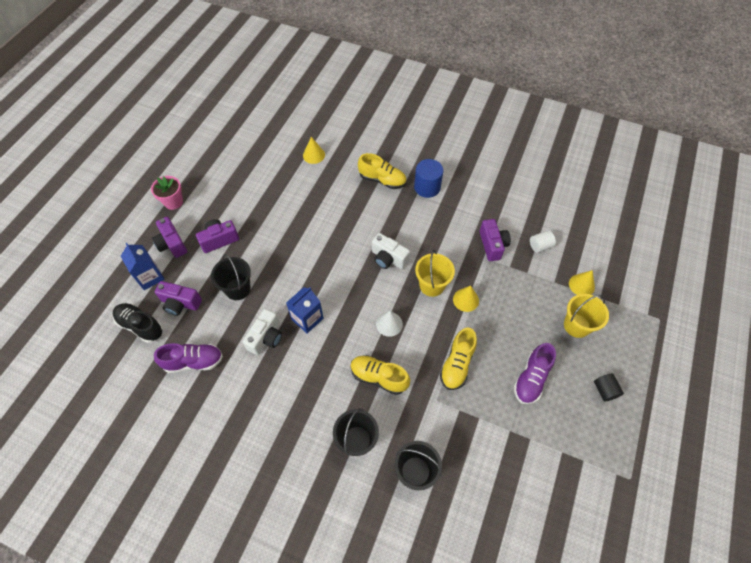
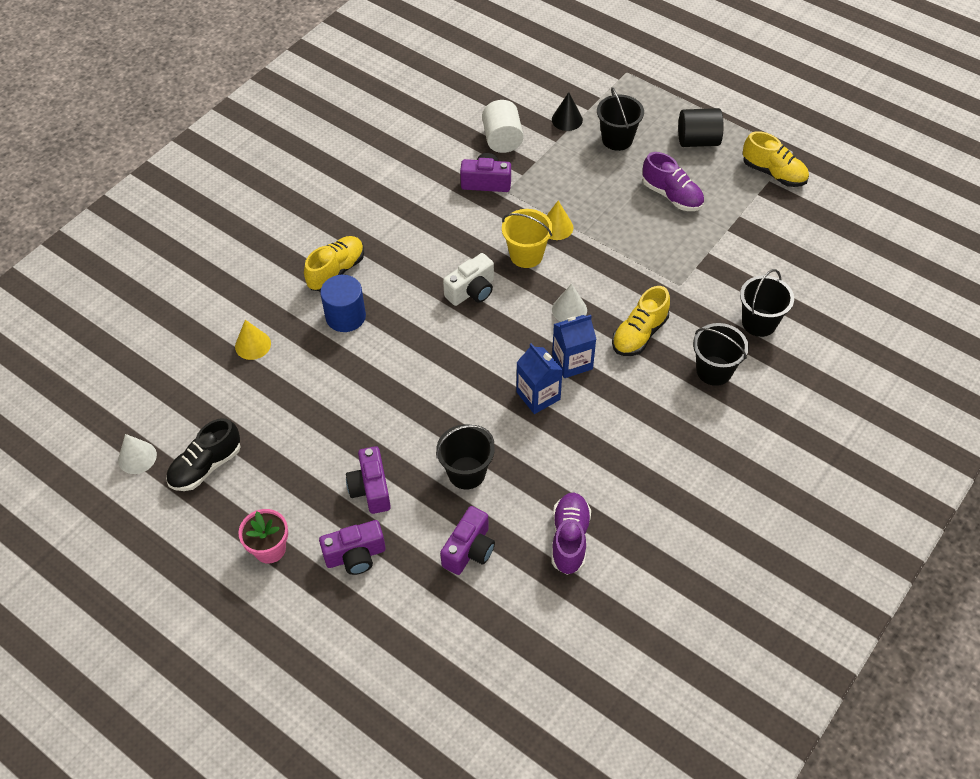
camera: 75 degrees left, 5 degrees down
black shoe [113,303,163,343] -> black shoe moved to [166,418,241,491]
blue carton [121,243,165,290] -> blue carton moved to [552,315,596,378]
white camera [243,309,282,355] -> none
blue cylinder [414,159,443,198] -> blue cylinder moved to [320,275,366,332]
yellow shoe [440,327,477,390] -> yellow shoe moved to [743,131,809,187]
white cylinder [530,230,556,253] -> white cylinder [482,100,524,153], size x1.61
yellow bucket [564,294,609,338] -> black bucket [597,87,644,151]
yellow cone [569,270,595,295] -> black cone [552,92,583,131]
black cylinder [594,374,624,402] -> black cylinder [678,108,724,147], size x1.61
none -> white cone [118,434,157,474]

